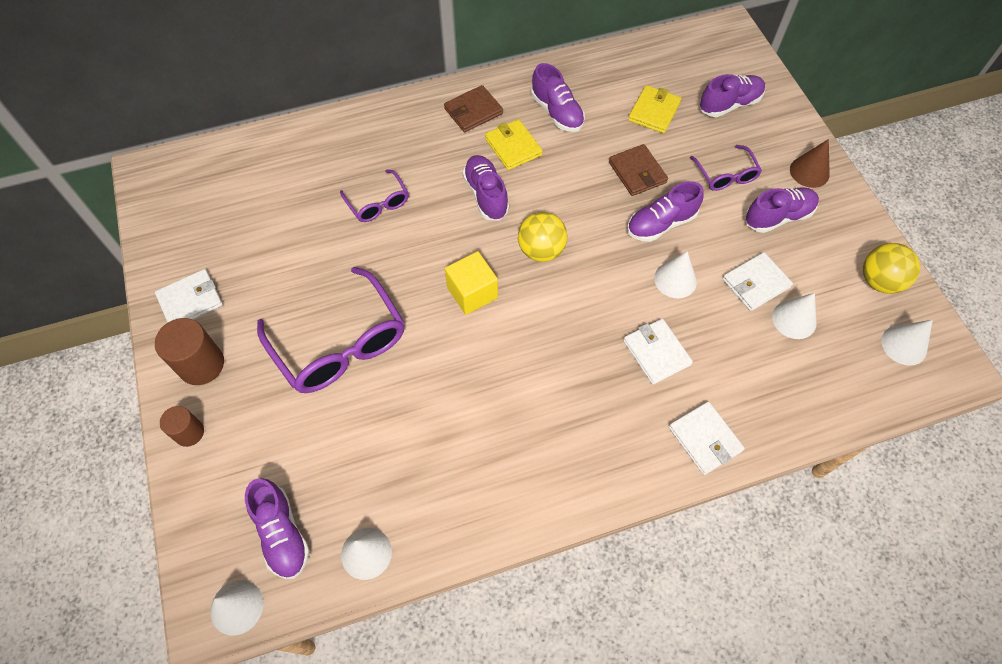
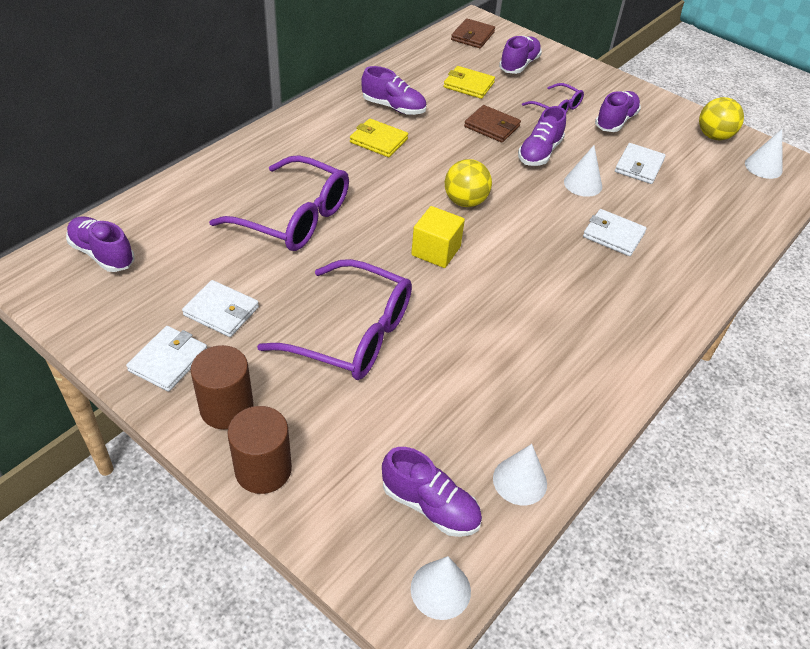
camera: 35 degrees left, 15 degrees down
brown cylinder [160,406,204,447] -> brown cylinder [227,406,292,494], size x1.63
purple glasses [340,170,408,222] -> purple glasses [209,155,349,251], size x1.92
brown wallet [444,85,503,132] -> brown wallet moved to [451,18,495,48]
purple shoe [463,155,509,221] -> purple shoe moved to [66,216,134,272]
yellow wallet [628,85,681,133] -> yellow wallet turned 60 degrees counterclockwise [444,66,495,99]
white wallet [669,402,745,475] -> white wallet moved to [182,280,259,337]
white cone [772,293,817,339] -> none
brown cone [790,139,830,188] -> none

